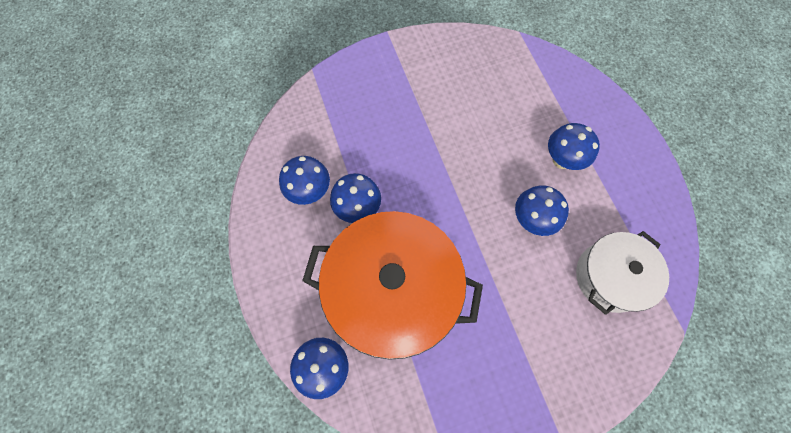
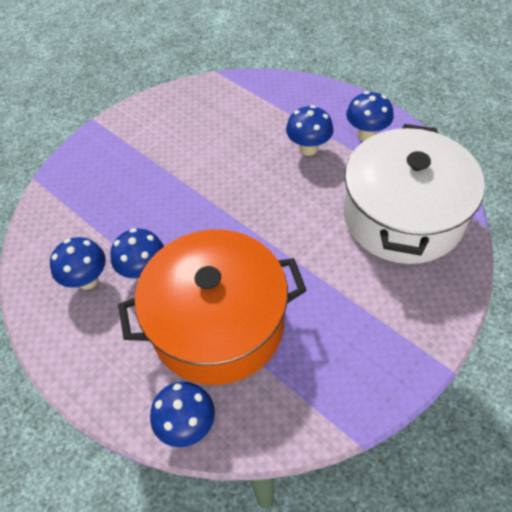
camera: 25 degrees left, 15 degrees down
blue mushroom [515,185,569,236] -> blue mushroom moved to [346,91,394,141]
white pot [576,231,669,315] -> white pot [344,124,485,264], size x1.71

